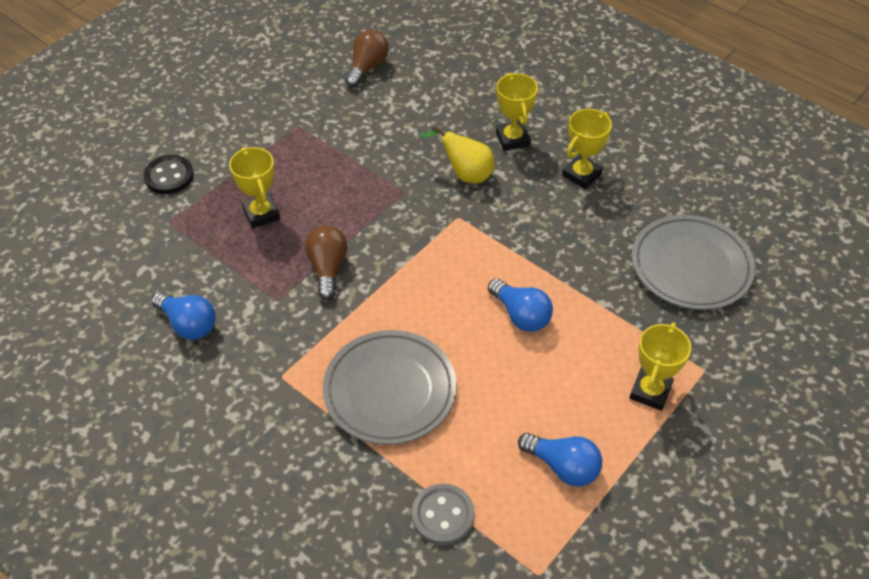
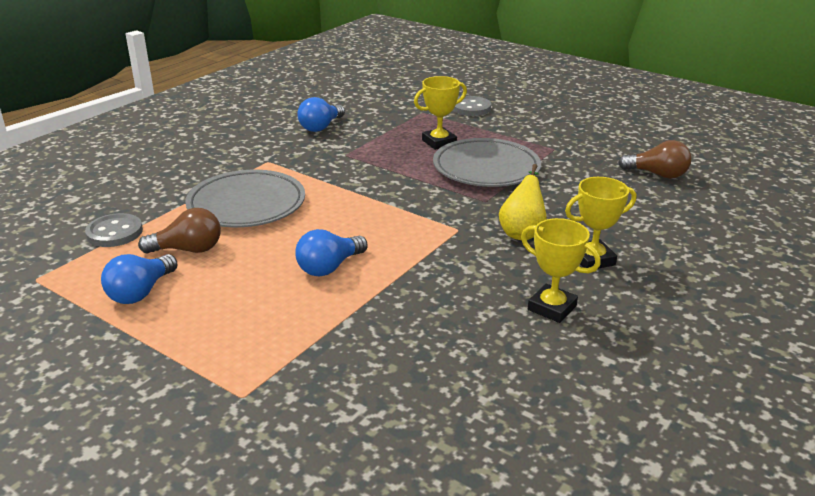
camera: 85 degrees right, 20 degrees down
black button [143,155,194,194] -> grey button [453,96,491,116]
brown light bulb [305,225,348,300] -> brown light bulb moved to [138,208,221,253]
yellow trophy [629,322,691,411] -> none
grey plate [632,215,755,310] -> grey plate moved to [433,138,541,187]

